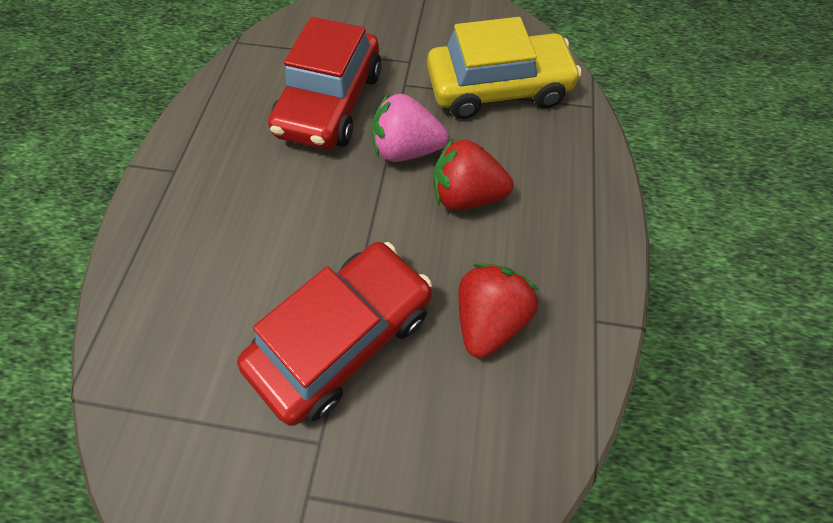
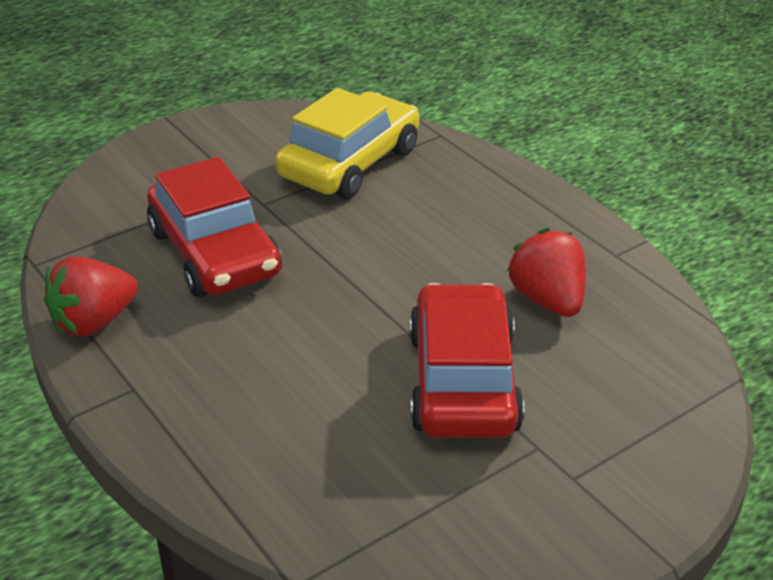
camera: 45 degrees left, 25 degrees down
pink strawberry [372,93,449,162] -> none
red strawberry [433,138,513,210] -> red strawberry moved to [44,257,138,337]

